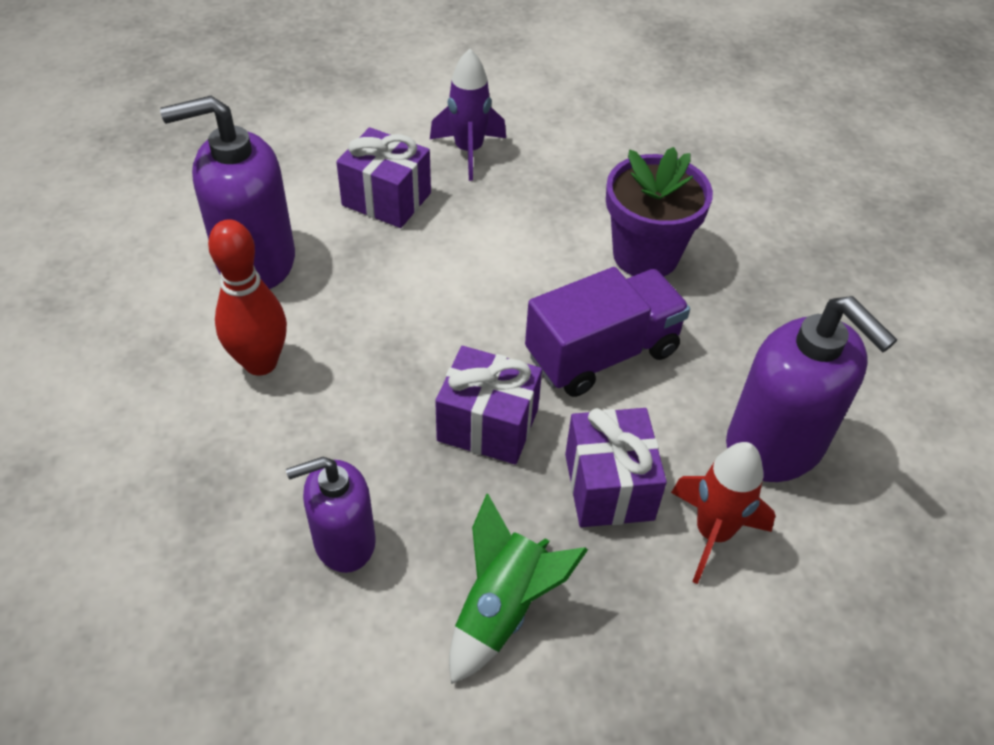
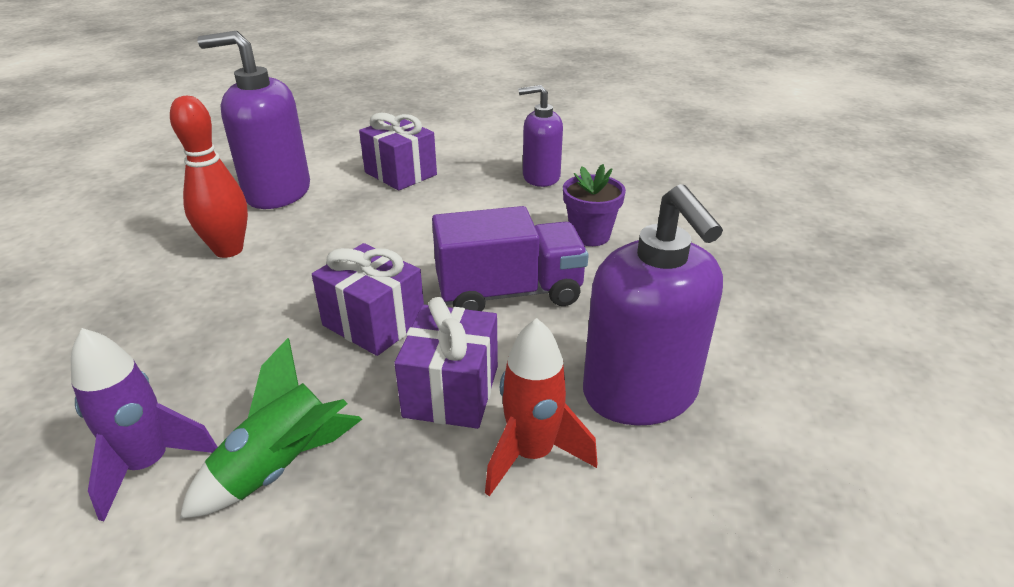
camera: 20 degrees right, 15 degrees down
purple soap dispenser [286,457,376,573] -> purple soap dispenser moved to [518,85,563,187]
purple rocket [430,49,506,181] -> purple rocket moved to [71,328,218,521]
purple flower pot [606,147,713,276] -> purple flower pot [563,164,626,246], size x0.67

